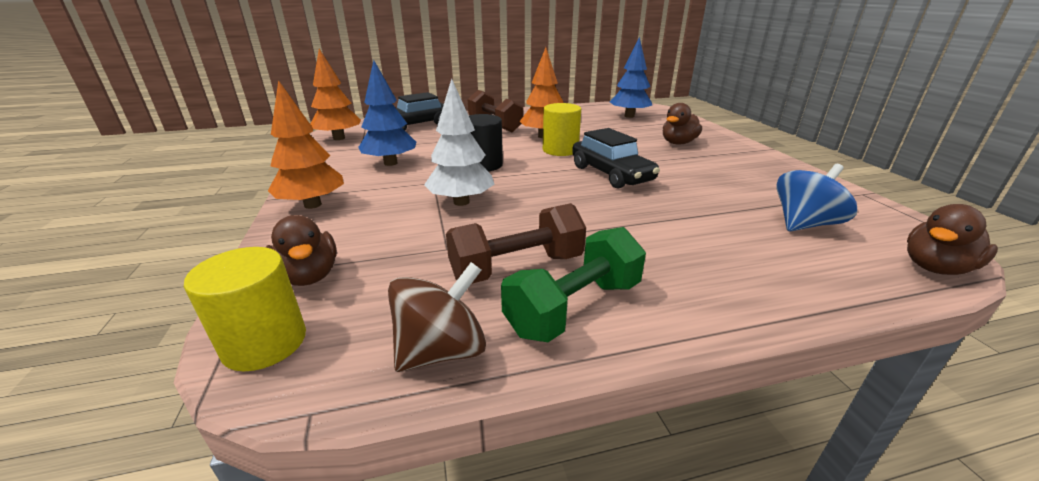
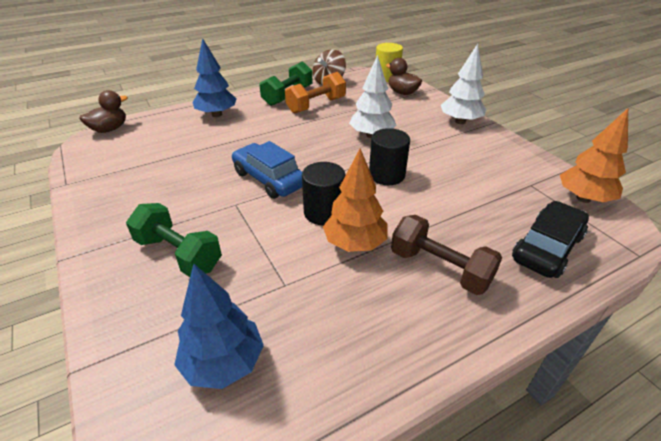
camera: 165 degrees right, 10 degrees up
orange tree [268,80,344,209] -> white tree [441,44,486,124]
blue tree [358,60,416,166] -> blue tree moved to [192,38,237,117]
brown dumbbell [446,203,586,284] -> orange dumbbell [285,72,346,114]
yellow cylinder [543,103,581,156] -> black cylinder [302,162,345,225]
black car [572,128,660,188] -> blue car [232,141,302,199]
brown duck [663,103,702,144] -> green dumbbell [126,203,222,277]
blue spinning top [776,164,857,231] -> none

